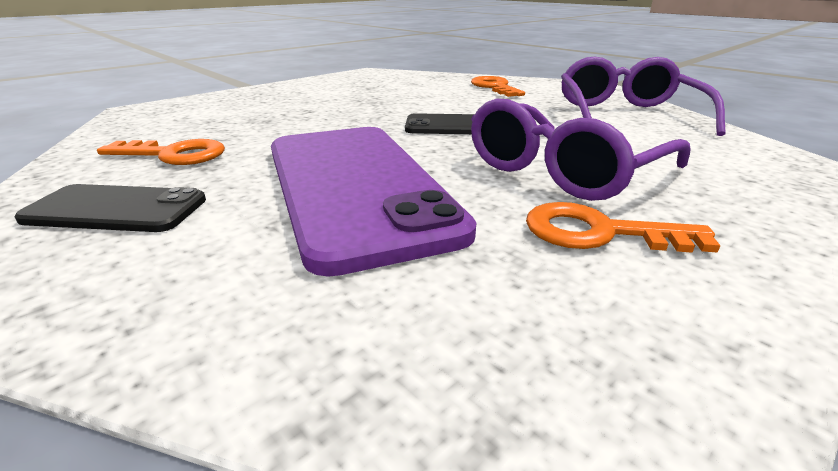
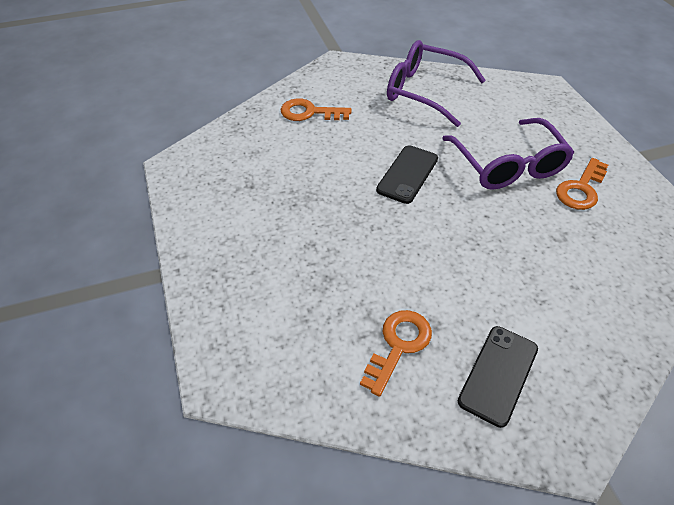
camera: 65 degrees left, 20 degrees up
purple phone [271,127,476,277] -> none

